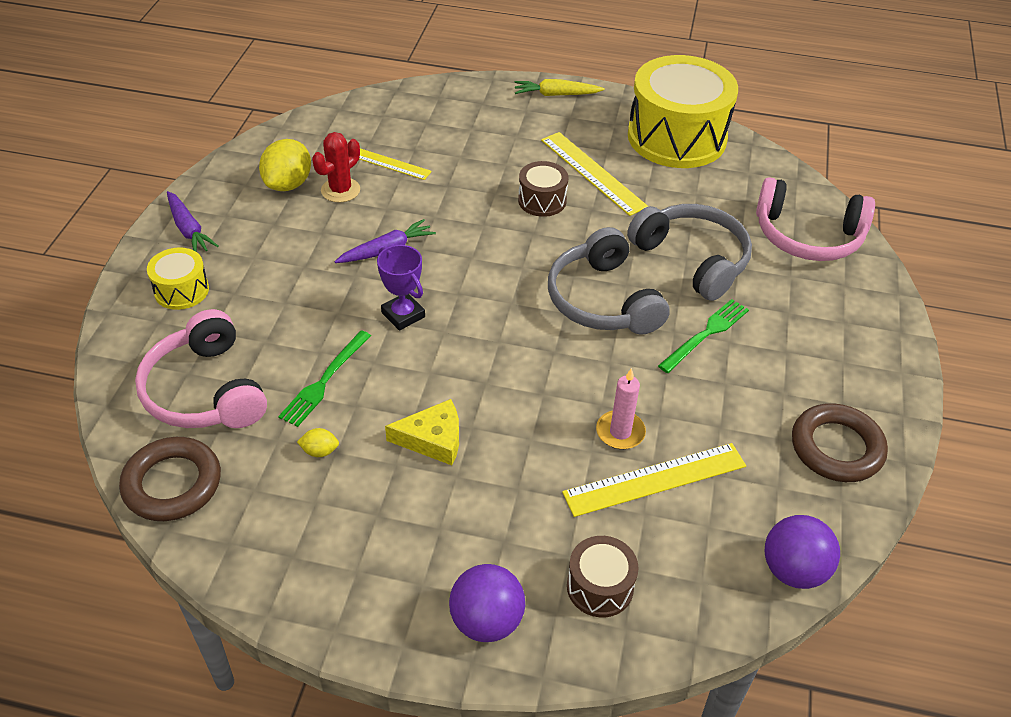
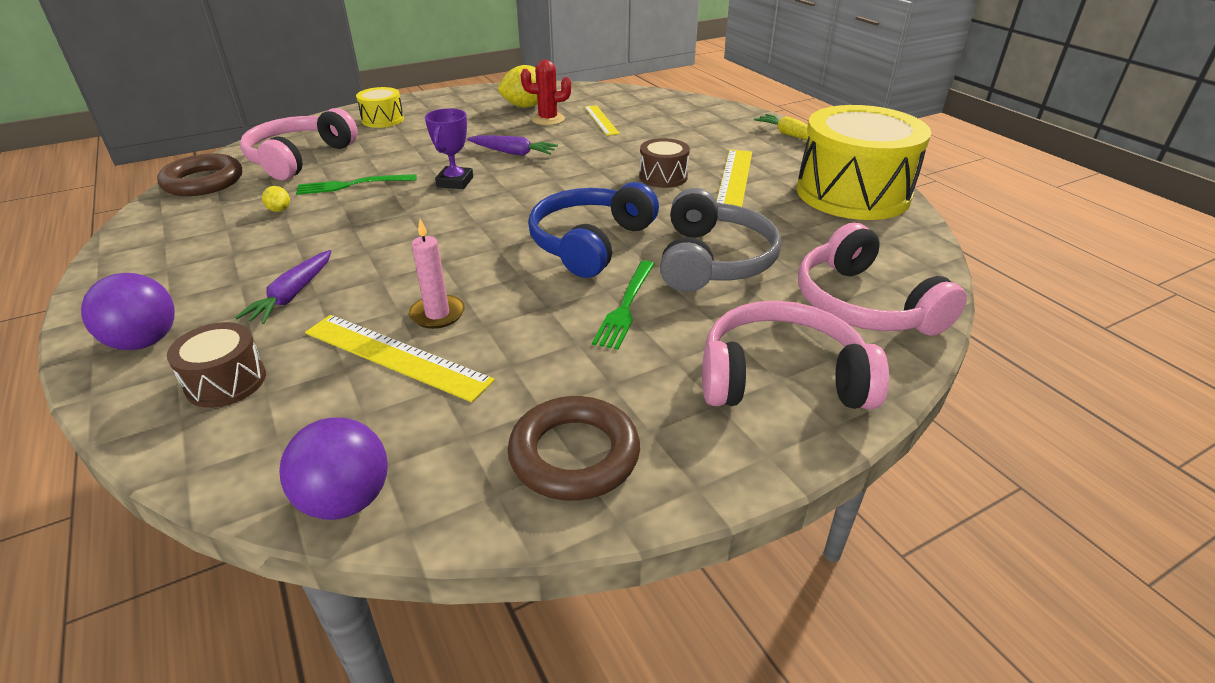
camera: 50 degrees right, 10 degrees down
purple carrot [167,191,219,252] -> purple carrot moved to [235,250,331,324]
yellow cheese [385,399,459,465] -> none
grey headphones [548,227,670,335] -> blue headphones [528,182,659,278]
green fork [658,299,749,373] -> green fork turned 105 degrees clockwise [592,260,654,350]
none -> pink headphones [702,301,889,409]

